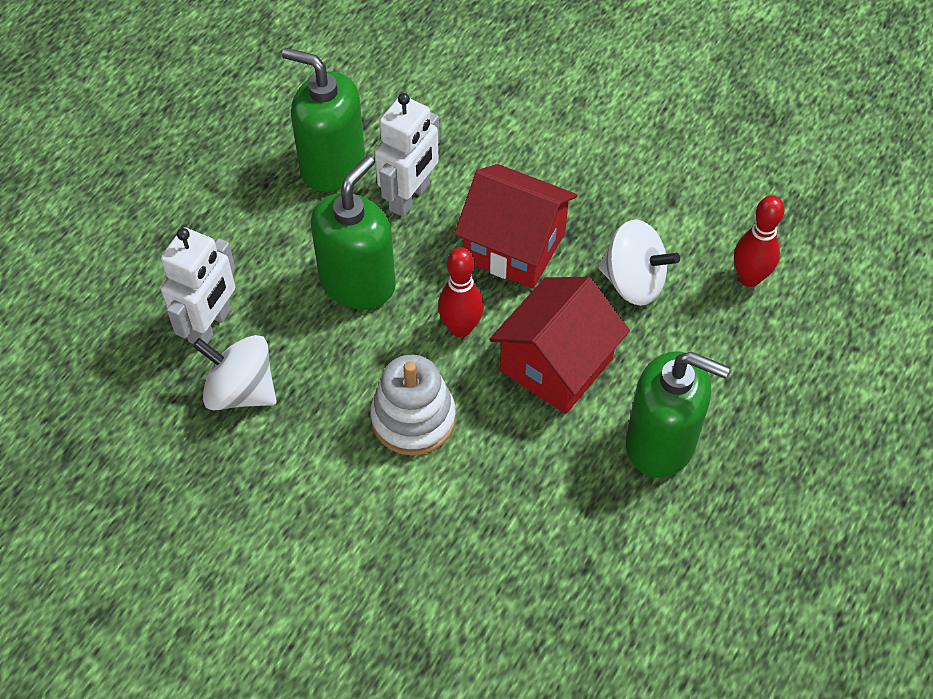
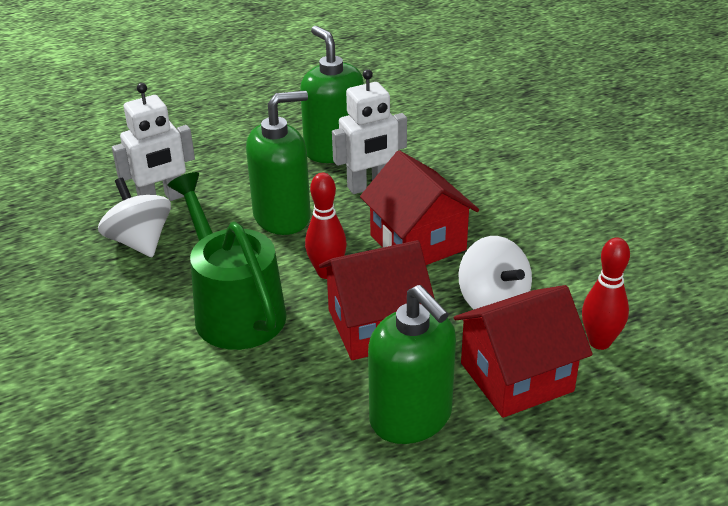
camera: 35 degrees right, 20 degrees down
white stacking toy [371,355,456,456] -> green watering can [168,172,286,350]
none -> red house [454,285,593,418]

